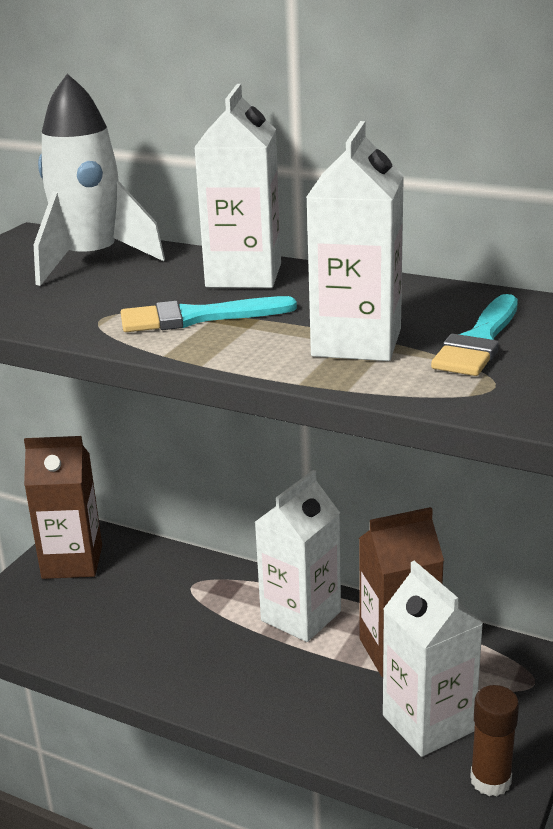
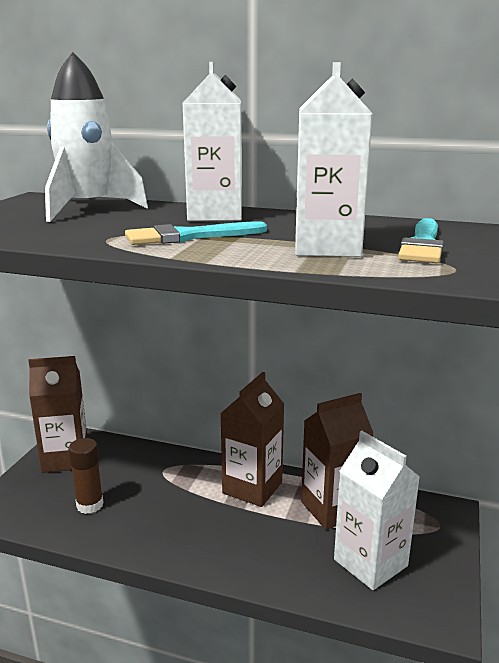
camera: 10 degrees left, 5 degrees down
white carton [255,470,341,642] -> brown carton [220,372,284,507]
brown glue stick [470,685,519,796] -> brown glue stick moved to [68,438,104,514]

